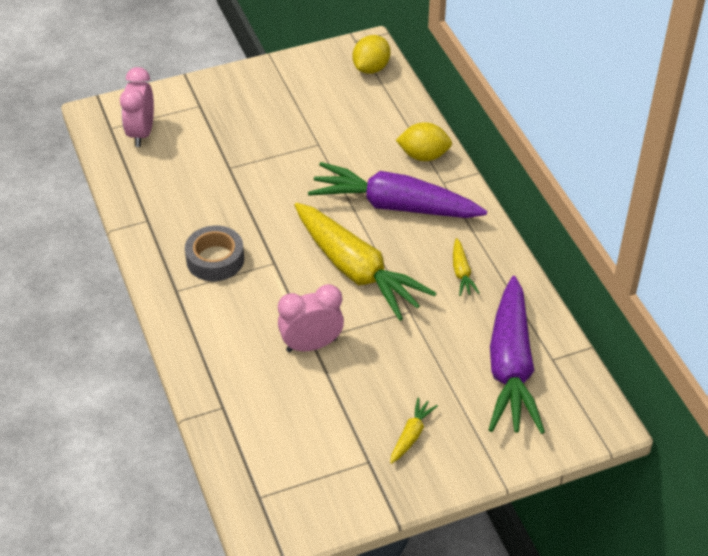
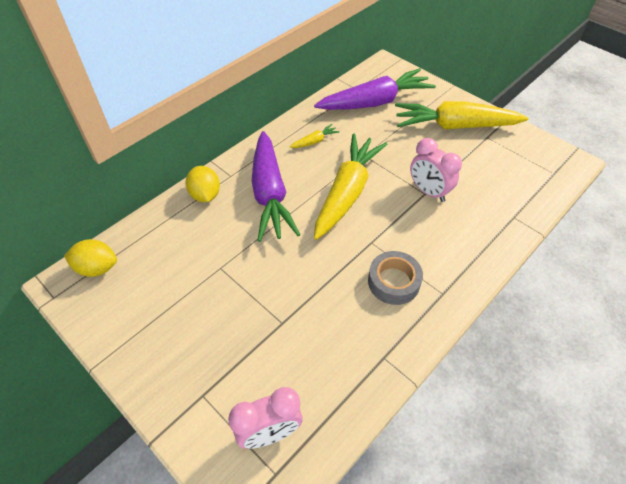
camera: 115 degrees left, 5 degrees up
yellow carrot [390,397,438,464] -> yellow carrot [395,101,529,129], size x2.44

